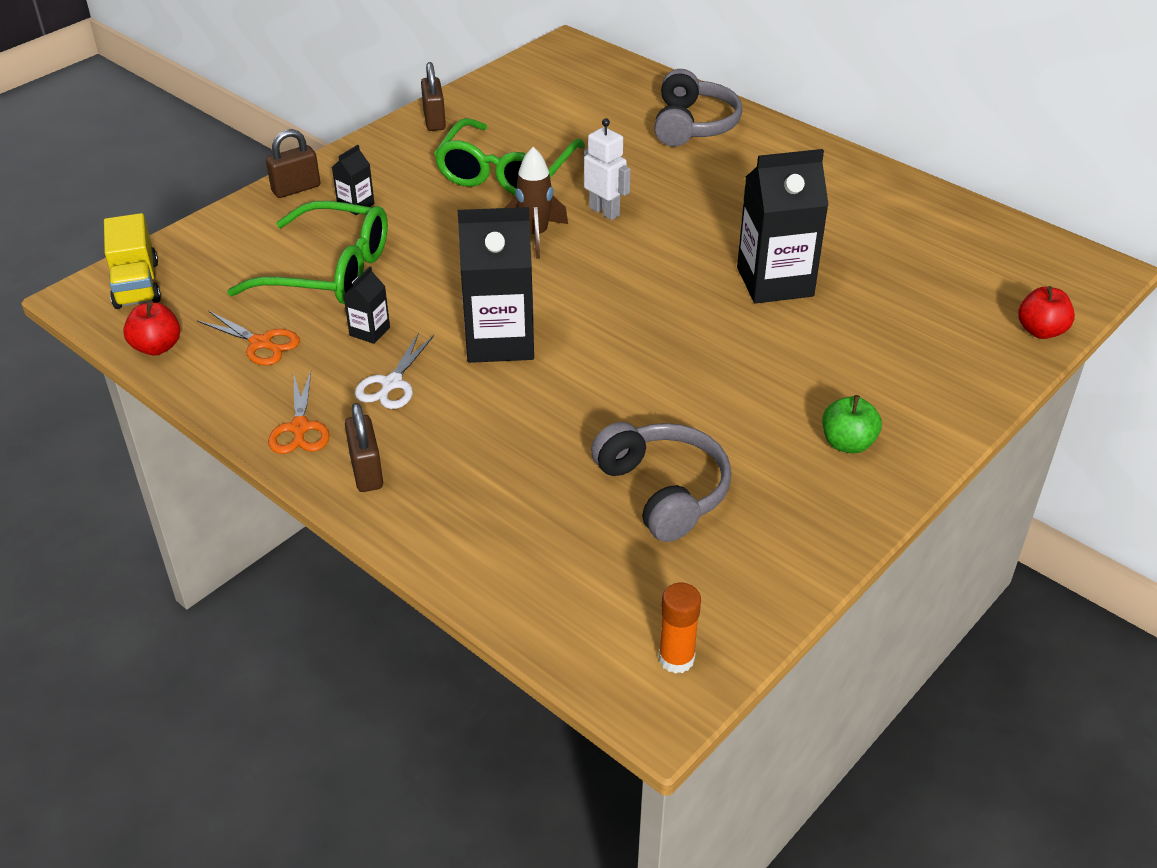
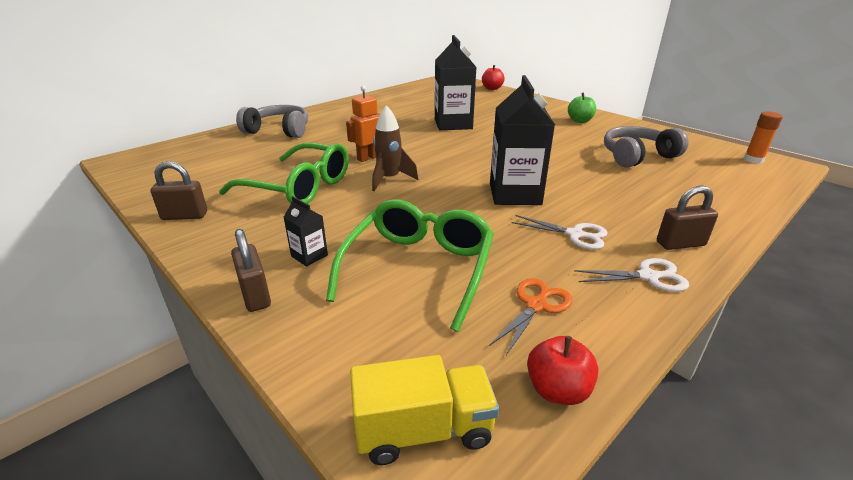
camera: 85 degrees left, 10 degrees down
orange scissors [268,371,330,454] -> white scissors [574,258,689,292]
black carton [343,266,390,344] -> none
white robot [584,118,631,220] -> orange robot [346,85,380,162]

